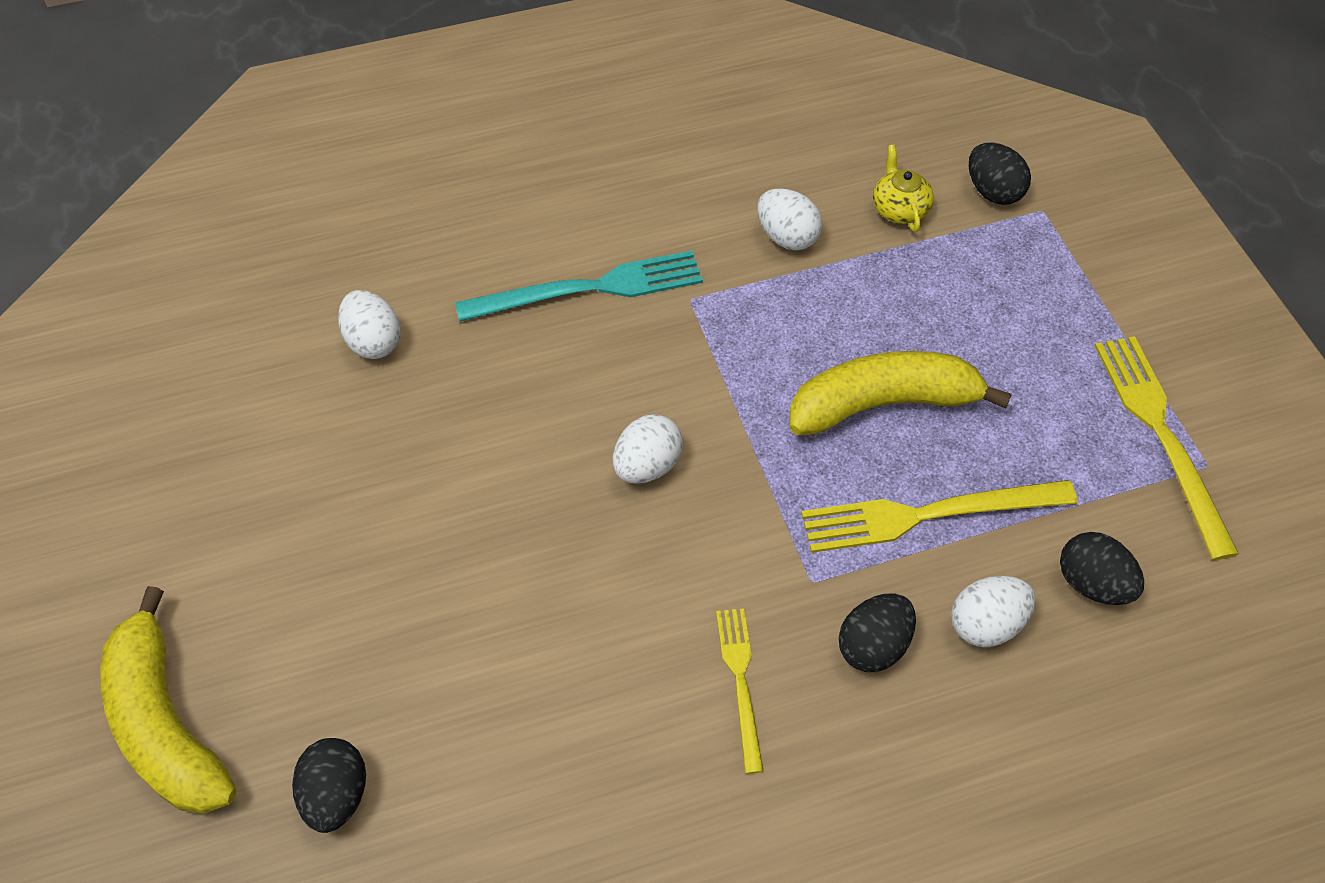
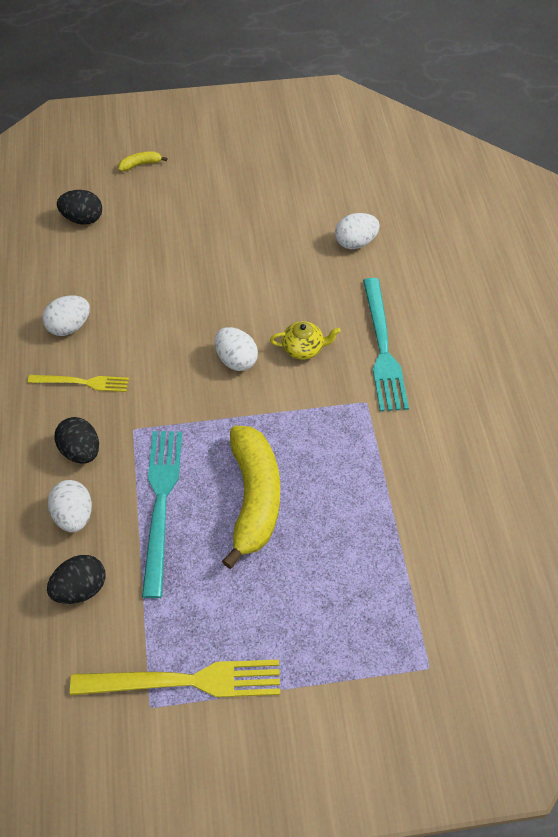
camera: 100 degrees right, 0 degrees up
yellow banana [100,586,236,814] -> yellow banana [118,151,167,171], size x0.41
white egg [757,188,822,250] -> white egg moved to [42,295,90,336]
yellow fork [801,480,1078,553] -> turquoise fork [142,431,182,598]
yellow teapot [873,144,934,232] -> yellow teapot moved to [270,321,341,360]
black egg [968,142,1031,205] -> none

